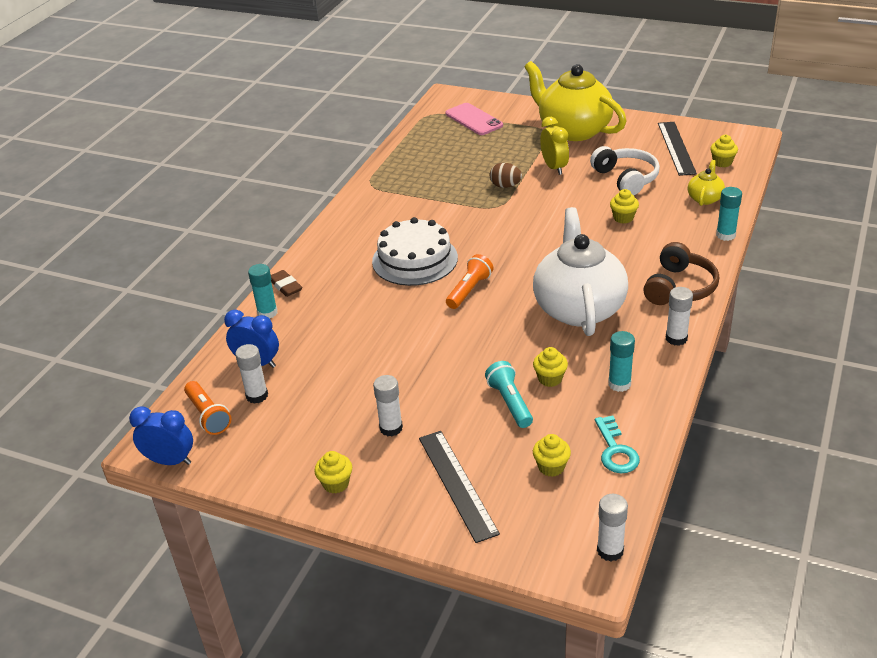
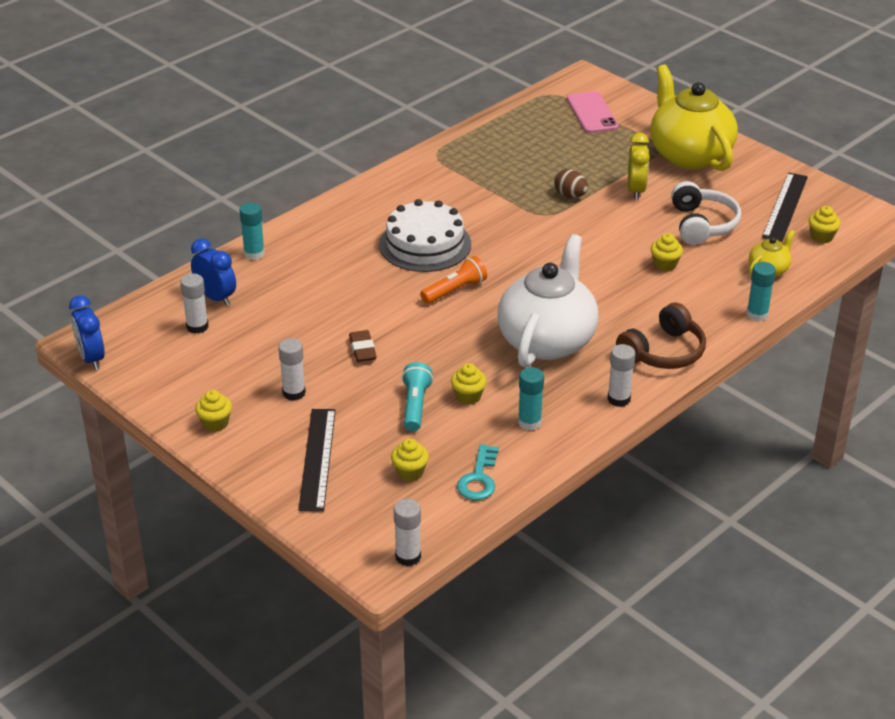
camera: 20 degrees right, 0 degrees up
blue clock [129,406,193,465] -> blue clock turned 150 degrees counterclockwise [69,295,105,370]
orange flashlight [184,381,231,435] -> none
brown eraser [271,270,303,297] -> brown eraser moved to [349,330,377,362]

